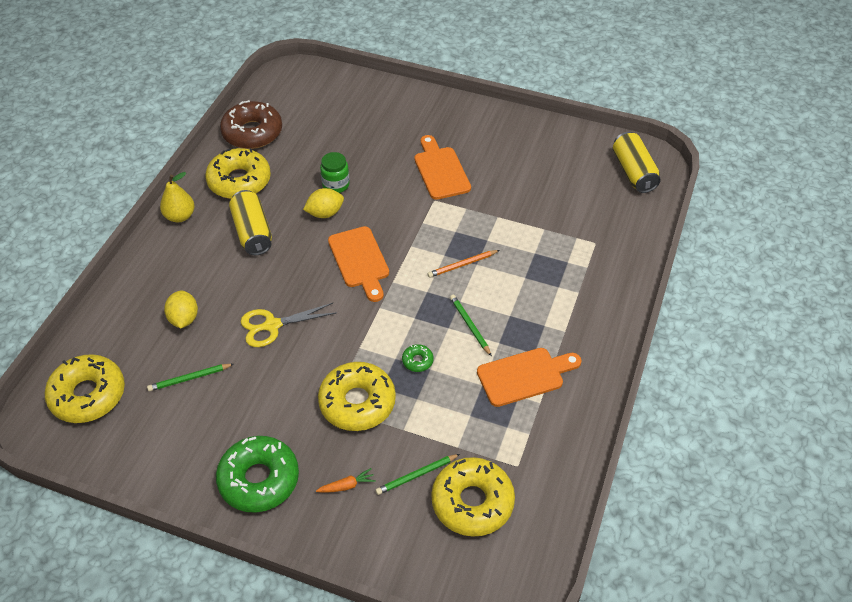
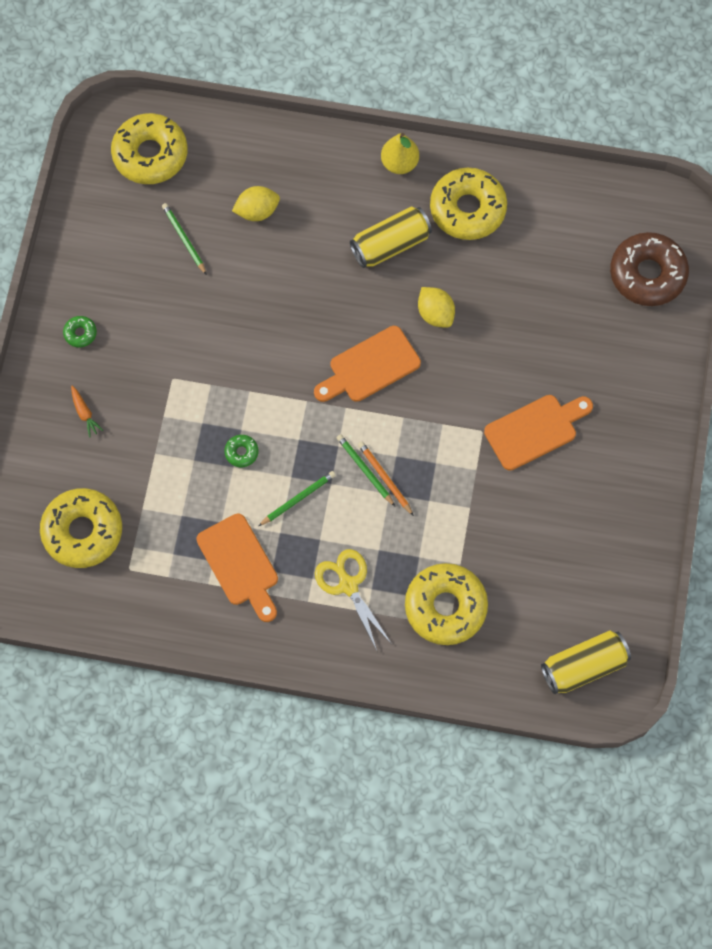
camera: 80 degrees right, 20 degrees up
green donut [216,436,299,513] -> green donut [63,316,97,348], size x0.42
brown donut [220,100,282,149] -> brown donut moved to [610,232,689,306]
yellow scissors [241,303,336,347] -> yellow scissors moved to [315,549,391,651]
yellow donut [318,362,396,431] -> yellow donut moved to [405,563,488,645]
green jar [320,152,350,193] -> none
green pencil [375,454,460,495] -> green pencil moved to [337,434,395,506]

